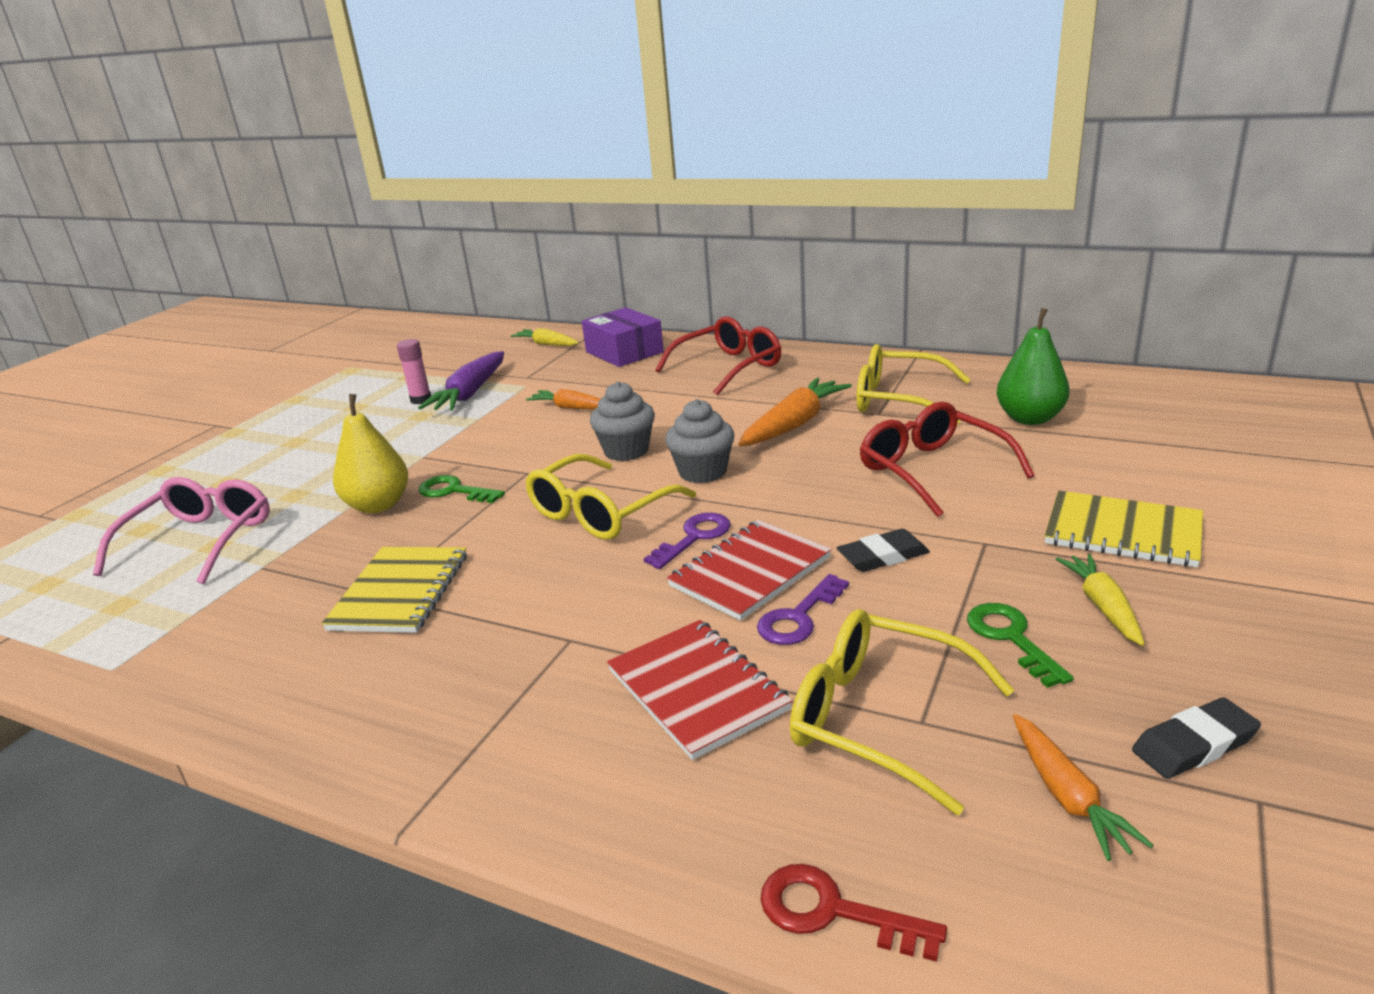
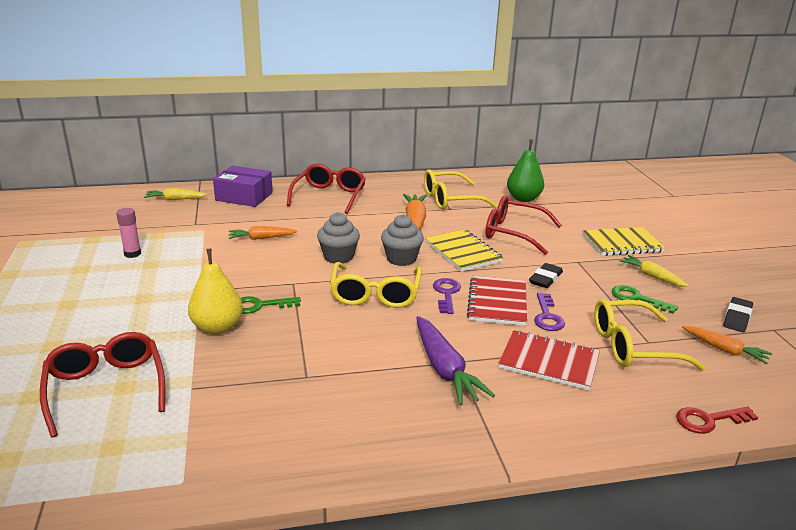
camera: 40 degrees left, 0 degrees up
pink glasses [93,477,270,584] -> red glasses [40,332,165,438]
yellow notebook [321,547,467,633] -> yellow notebook moved to [425,229,503,272]
purple carrot [418,351,504,411] -> purple carrot moved to [416,316,495,405]

